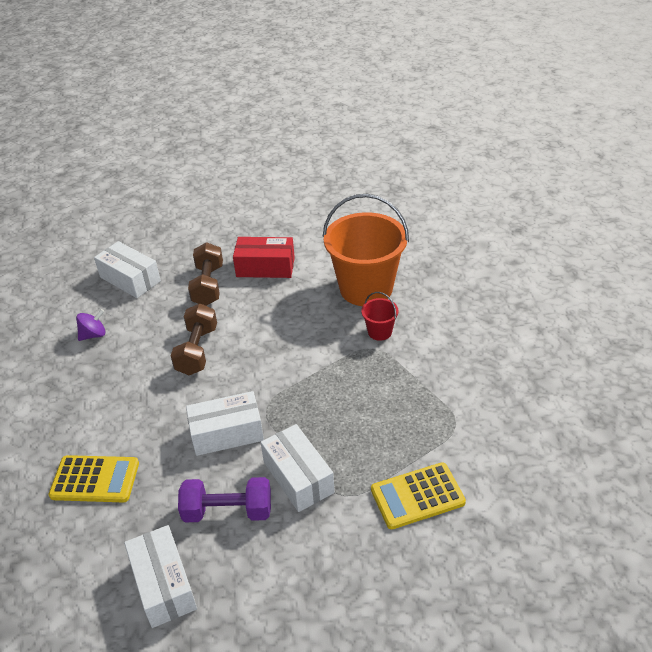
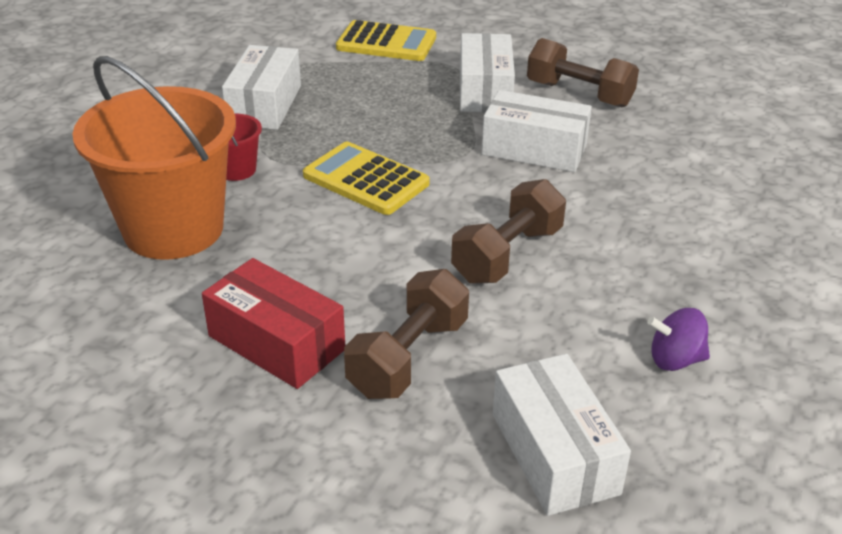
camera: 150 degrees left, 5 degrees down
yellow calculator [49,455,139,502] -> yellow calculator moved to [303,142,430,215]
white box [124,525,197,628] -> white box moved to [222,45,301,130]
purple dumbbell [178,477,271,522] -> brown dumbbell [527,38,639,107]

